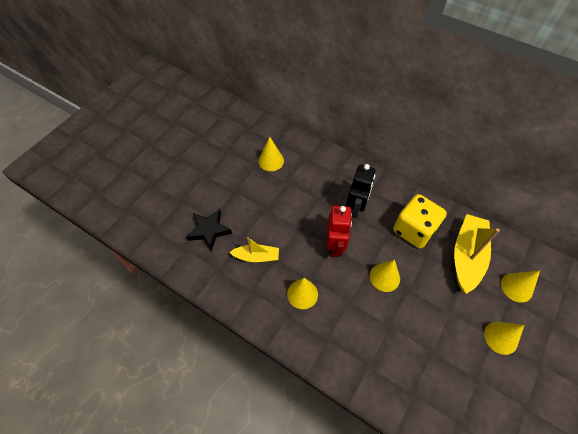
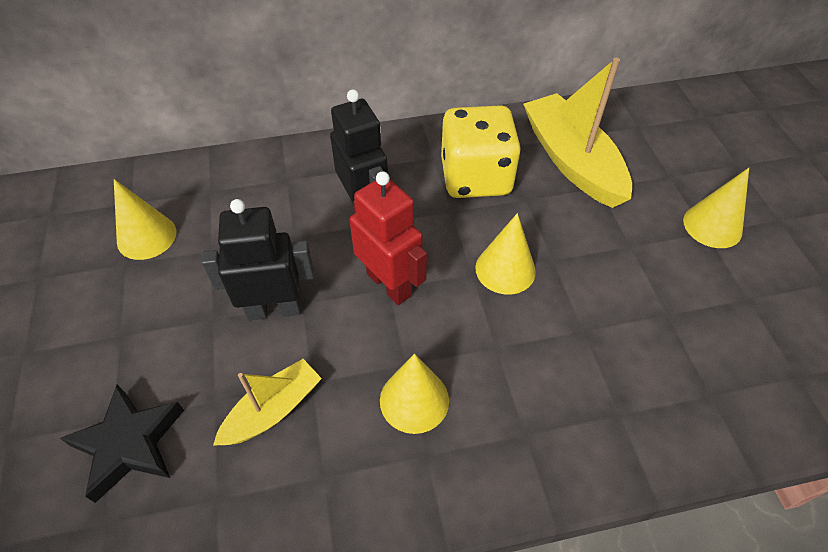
camera: 45 degrees left, 5 degrees down
yellow cone [501,271,540,303] -> none
none -> black robot [202,199,314,321]

